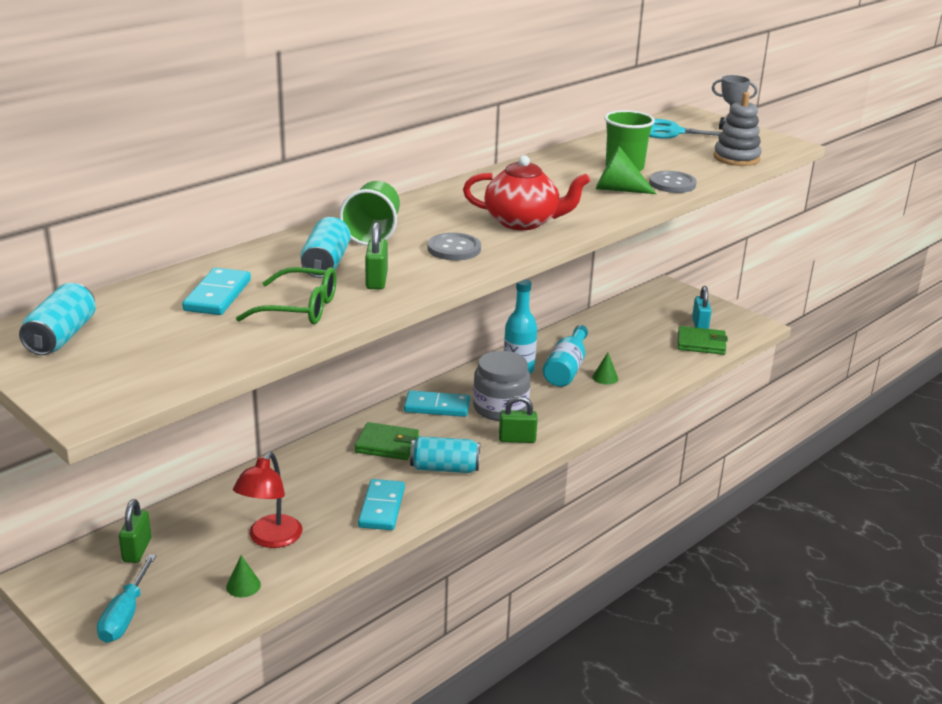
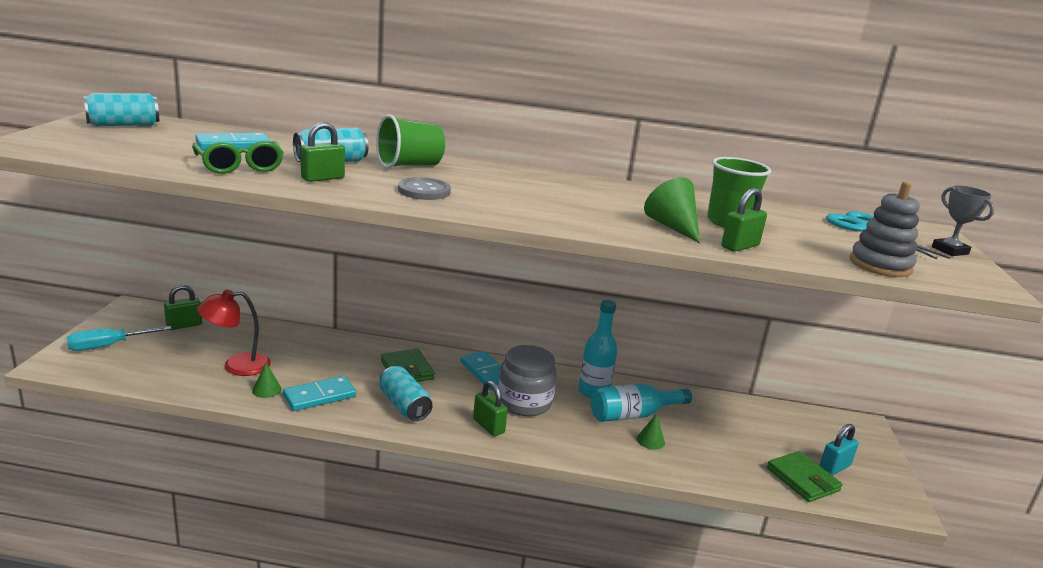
camera: 50 degrees right, 5 degrees down
green cone [226,555,261,597] -> green cone moved to [252,363,282,398]
red teapot [463,155,590,230] -> none
grey button [649,171,696,193] -> green padlock [721,188,767,252]

